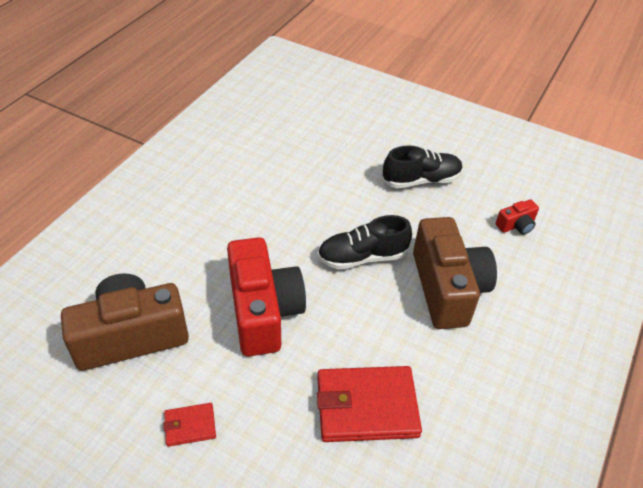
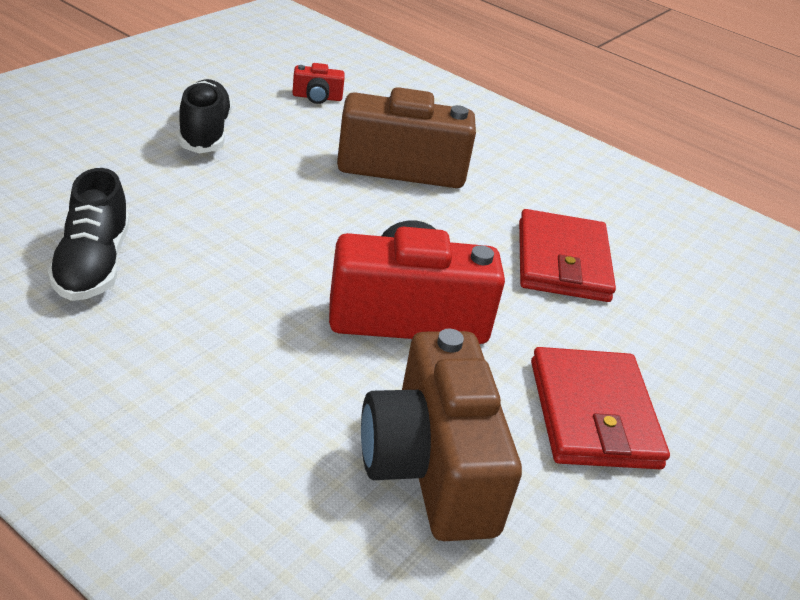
camera: 85 degrees left, 10 degrees down
red wallet [163,403,216,447] -> red wallet [531,347,670,469], size x2.06
black shoe [317,215,412,270] -> black shoe moved to [48,168,129,301]
red camera [496,199,539,235] -> red camera turned 105 degrees clockwise [292,63,345,104]

